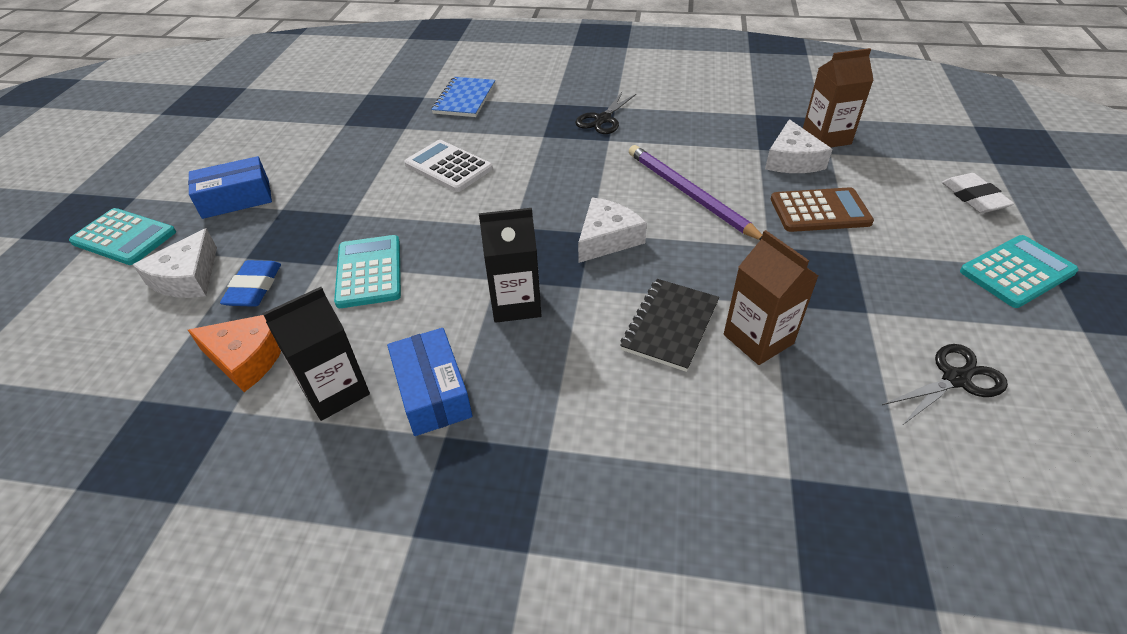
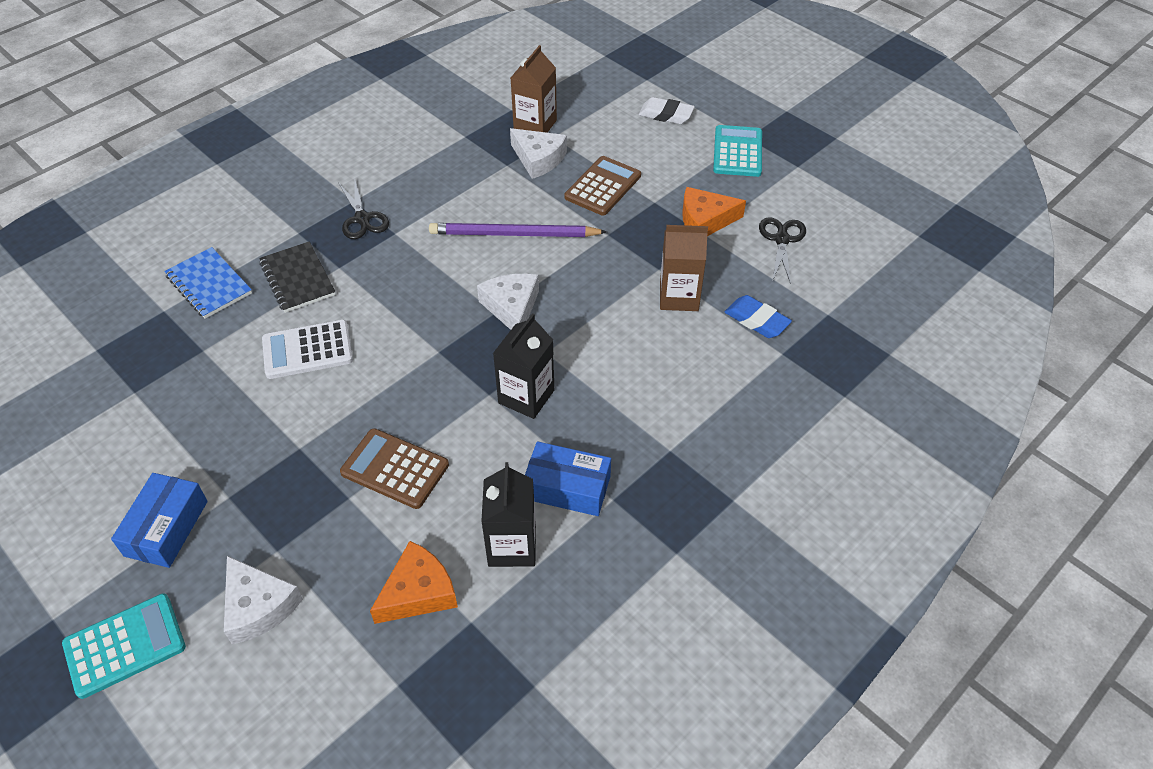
camera: 55 degrees left, 5 degrees up
blue eraser [220,260,281,307] -> blue eraser moved to [725,295,792,338]
turquoise calculator [334,235,401,308] -> brown calculator [340,428,449,509]
black notebook [620,279,719,372] -> black notebook moved to [259,241,336,313]
none -> orange cheese [683,187,746,236]

